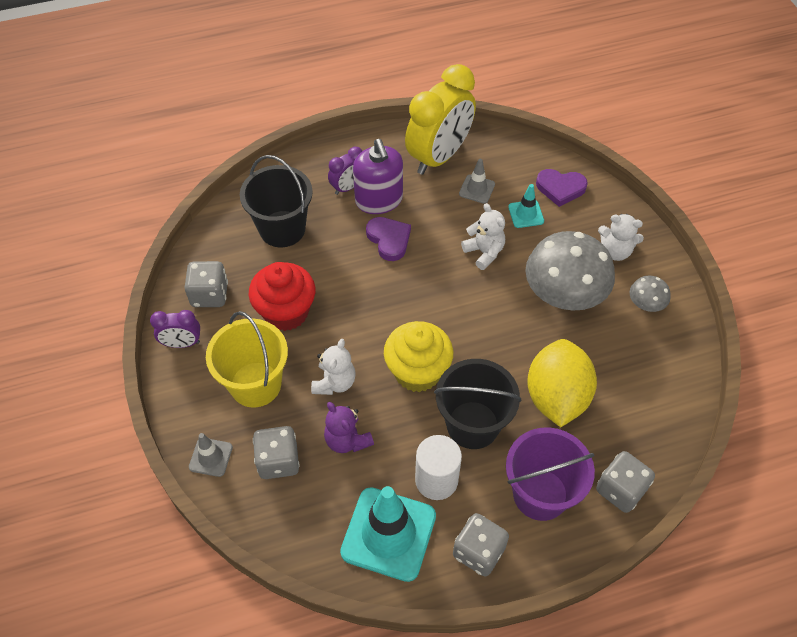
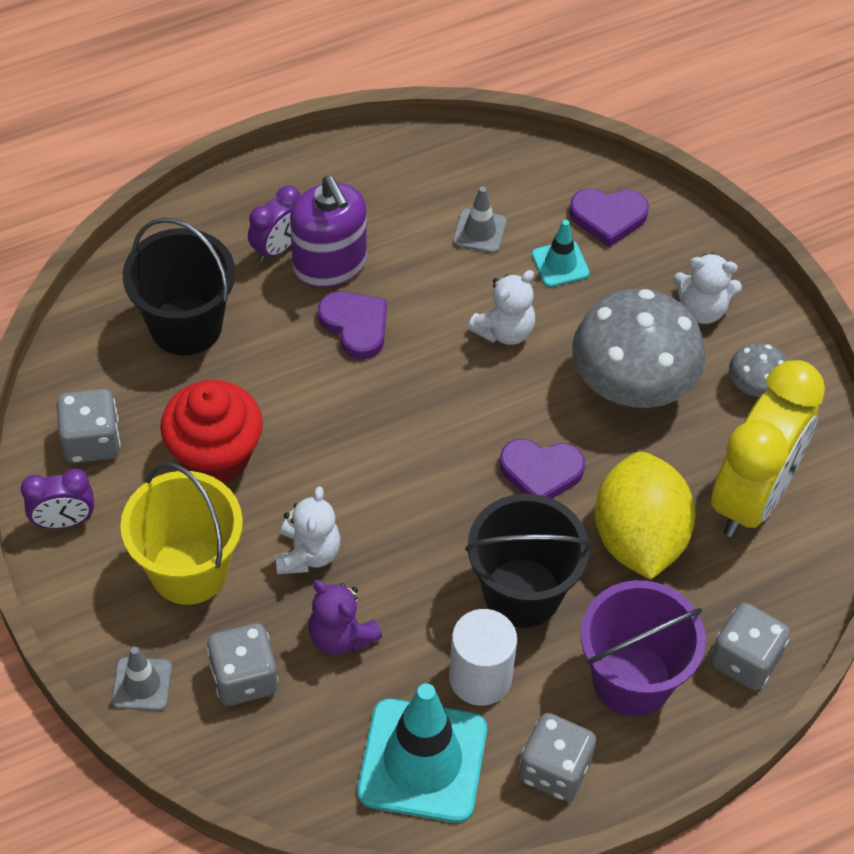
camera: 10 degrees left, 0 degrees up
yellow cupcake [384,321,453,392] -> none
yellow clock [405,64,476,175] -> yellow clock moved to [711,360,825,537]
white teddy bear [461,203,505,270] -> white teddy bear turned 90 degrees clockwise [468,270,535,345]
none -> purple heart [499,439,585,499]

